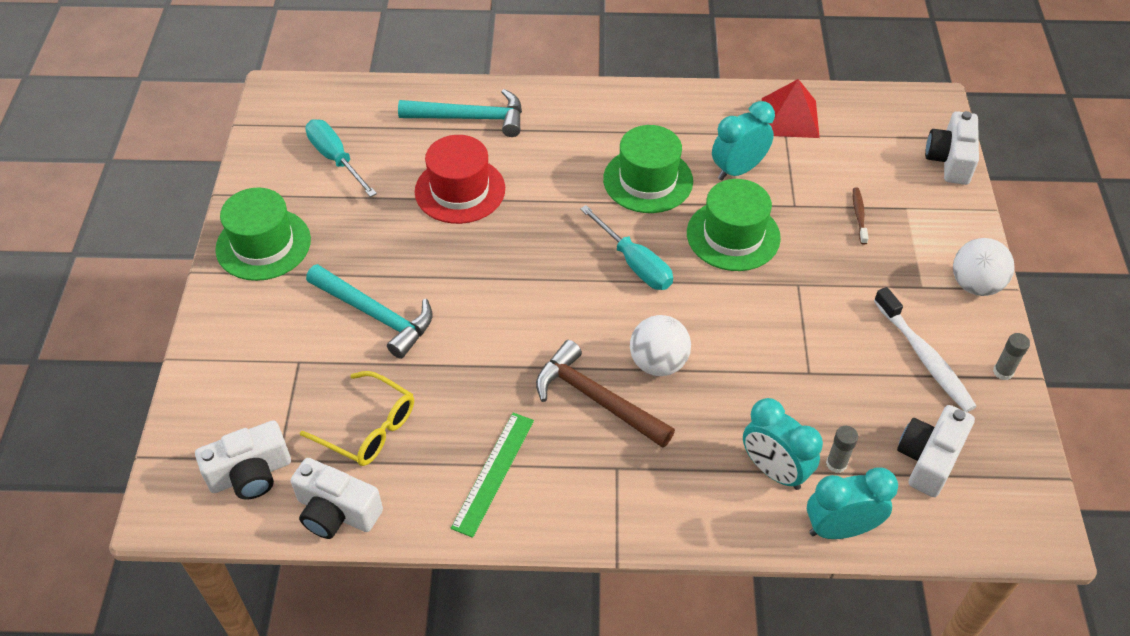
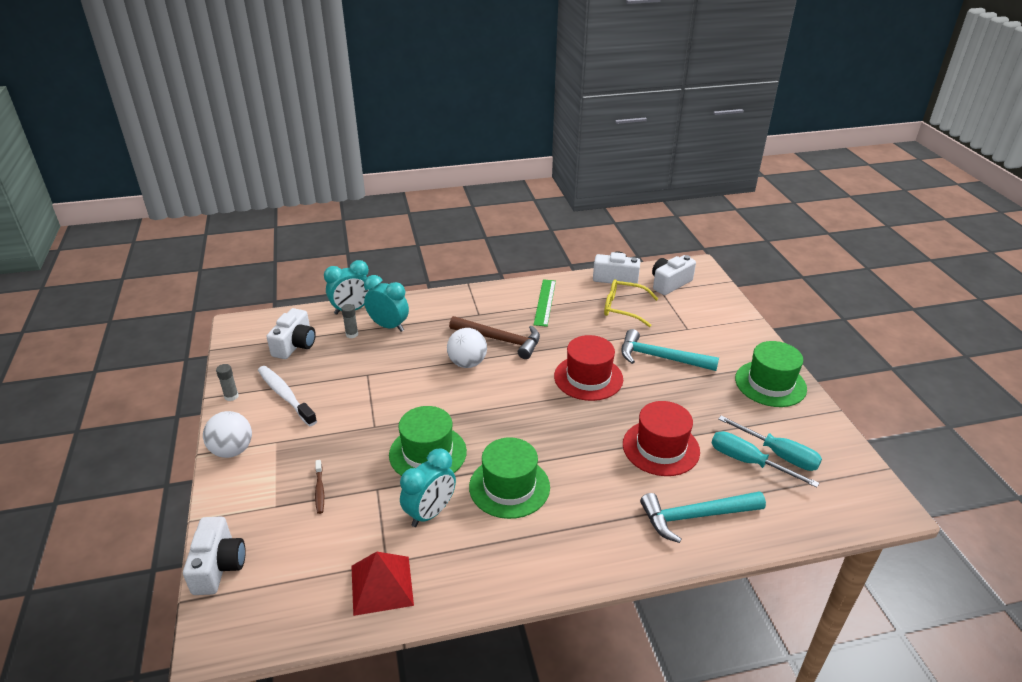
camera: 165 degrees right, 15 degrees down
turquoise screwdriver [580,205,673,290] -> turquoise screwdriver moved to [712,431,819,488]
none -> red hat [554,335,623,401]

